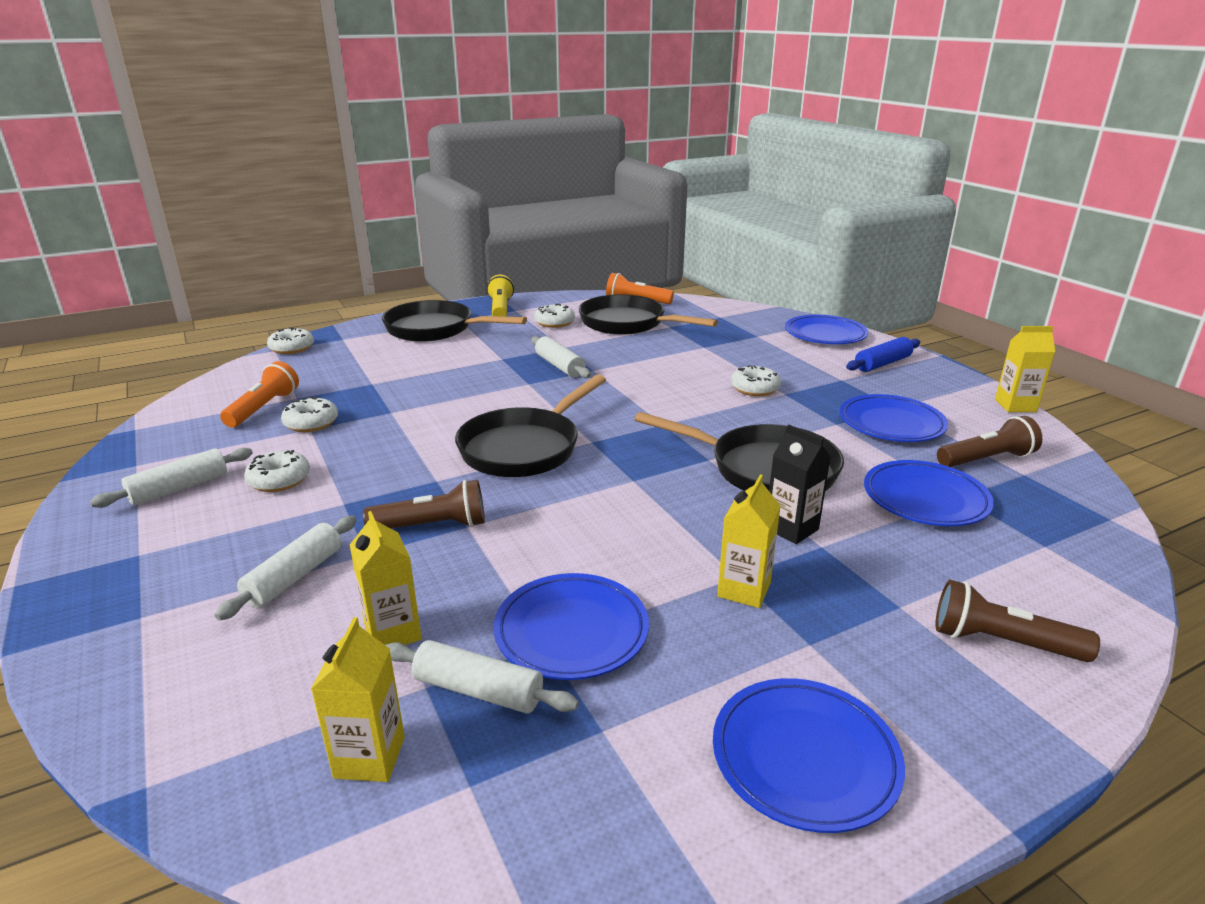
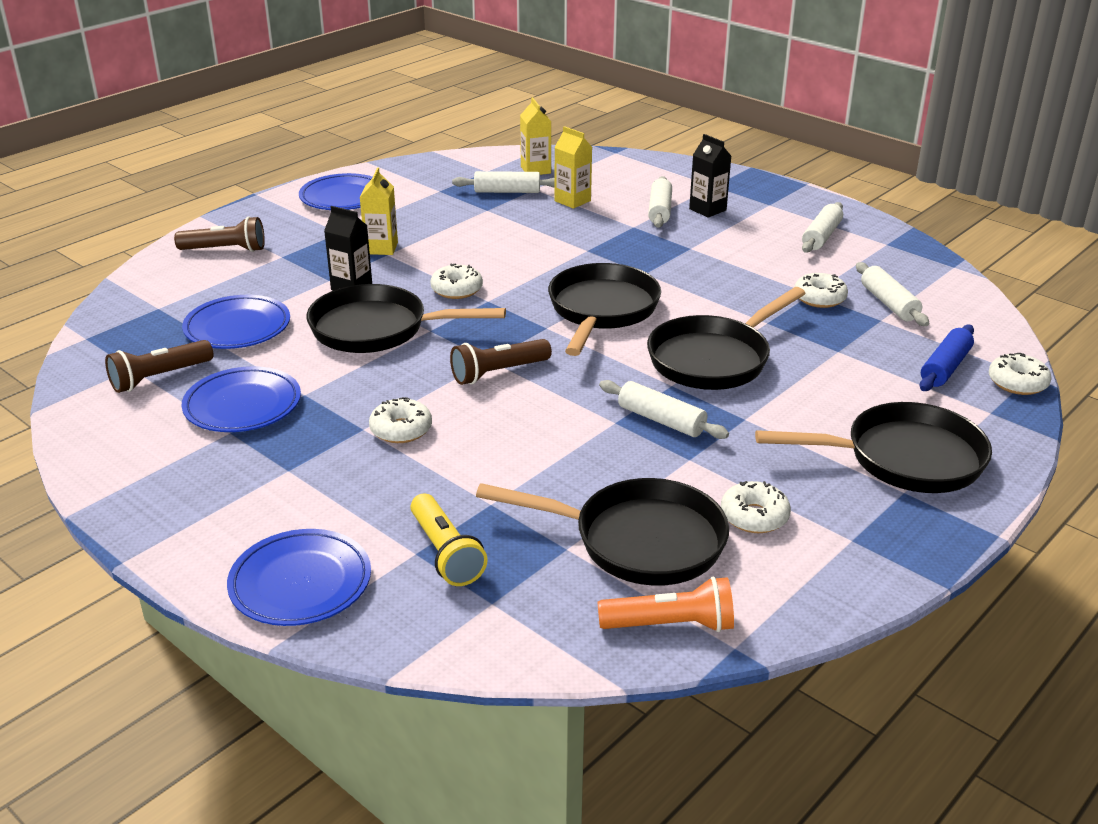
camera: 160 degrees right, 5 degrees up
orange flashlight [220,361,299,428] -> white rolling pin [856,262,929,326]
white donut [244,450,310,492] -> white donut moved to [430,263,483,299]
brown flashlight [363,480,485,529] -> brown flashlight moved to [450,339,552,385]
yellow flashlight [487,274,514,317] -> yellow flashlight moved to [411,494,488,586]
blue plate [494,573,649,680] -> none
blue rolling pin [846,337,920,372] -> blue rolling pin moved to [920,325,974,391]
yellow carton [995,326,1055,412] -> none
none -> black pan [647,287,806,390]
none -> black carton [689,134,731,218]

